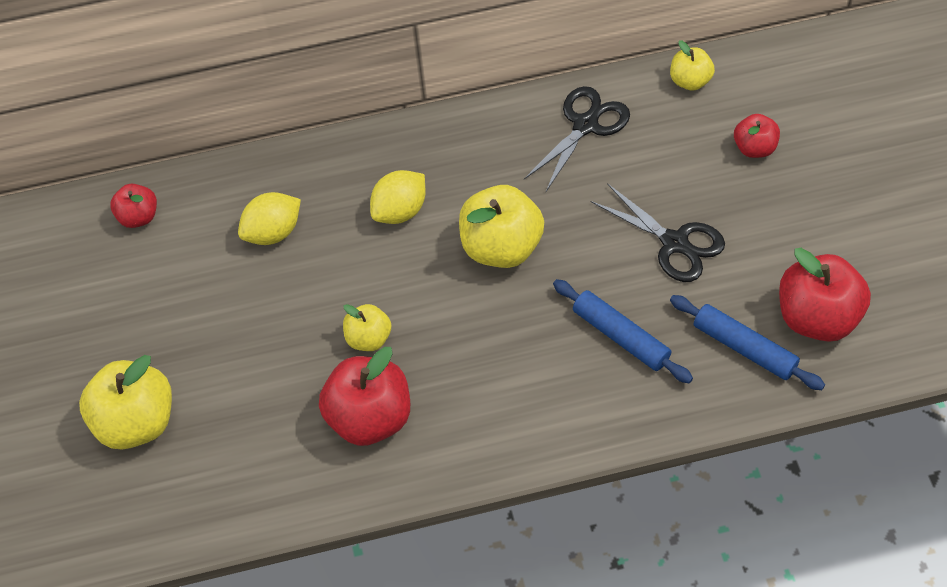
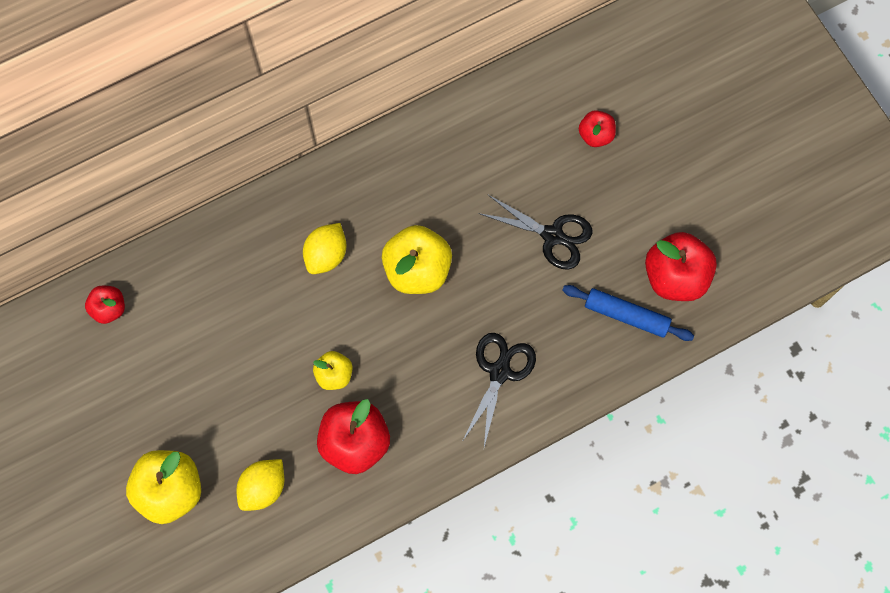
camera: 20 degrees left, 15 degrees up
yellow lemon [238,192,301,245] -> yellow lemon moved to [236,459,284,511]
black scissors [524,86,630,191] -> black scissors moved to [462,333,536,447]
blue rolling pin [553,279,693,383] -> none
yellow apple [670,40,715,91] -> none

